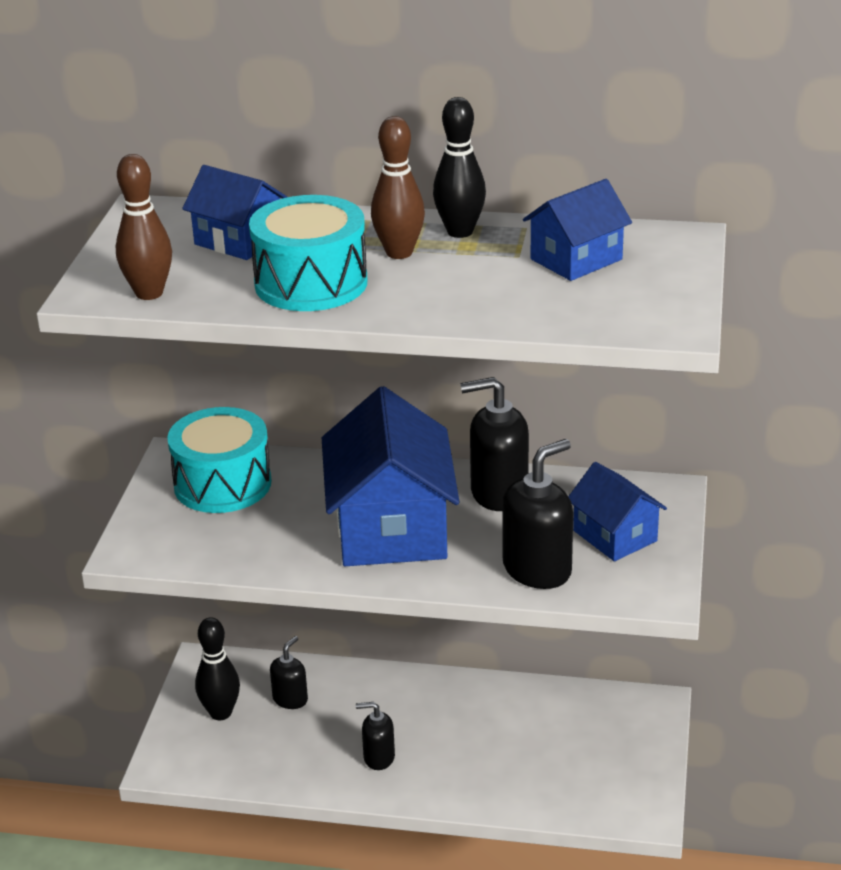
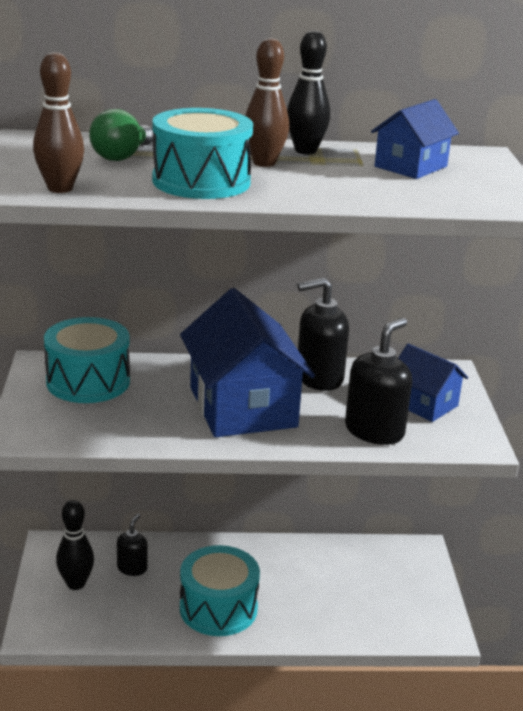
camera: 15 degrees left, 5 degrees down
blue house [182,165,287,260] -> green light bulb [90,109,153,161]
black soap dispenser [356,702,395,770] -> turquoise drum [180,545,260,636]

